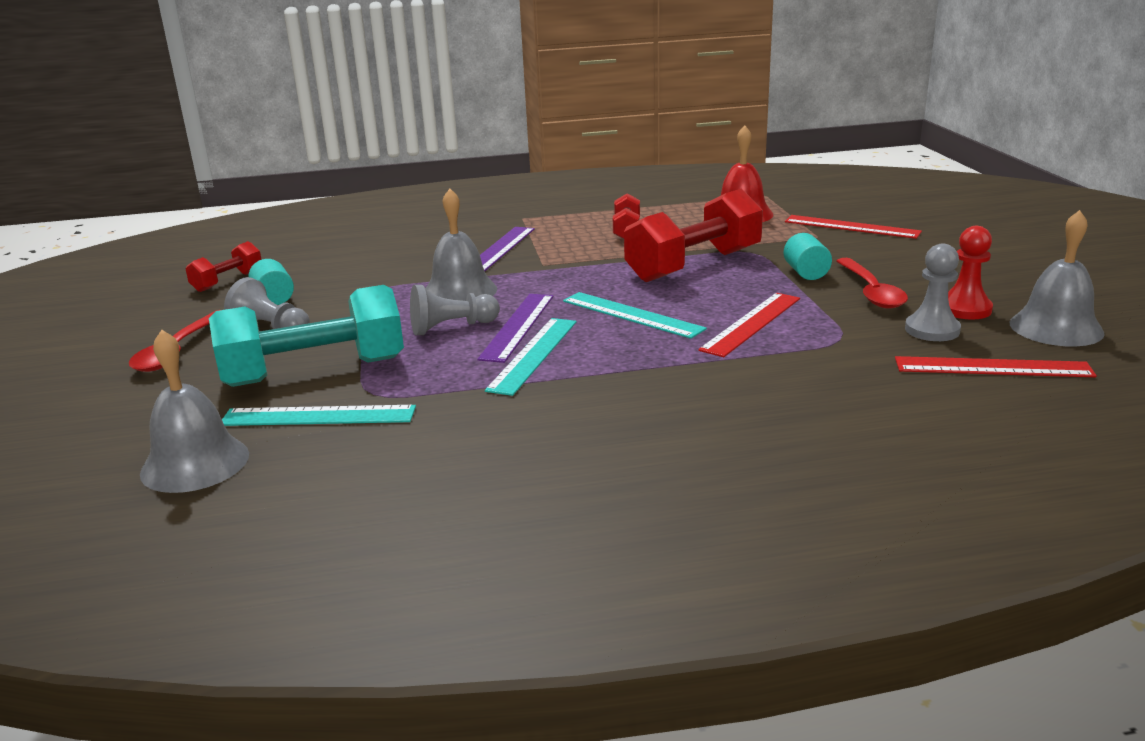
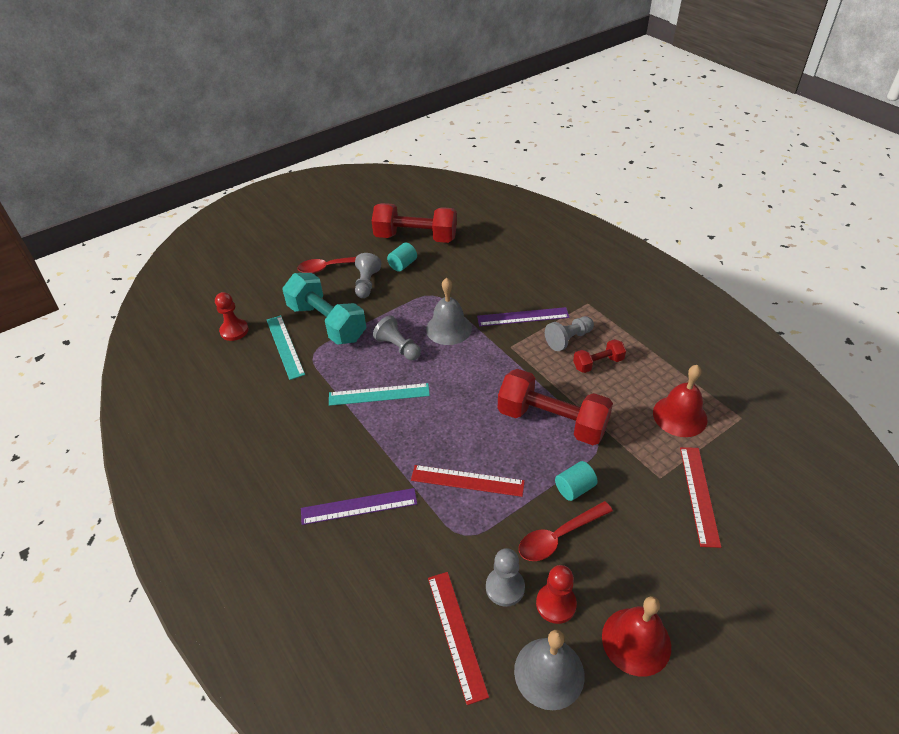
camera: 65 degrees right, 20 degrees up
grey bell [140,330,249,493] -> red pawn [215,292,249,341]
red dumbbell [185,241,262,292] -> red dumbbell [372,203,457,243], size x1.99
purple ruler [477,294,554,363] -> purple ruler moved to [301,488,417,525]
turquoise ruler [563,292,707,339] -> none
none -> grey pawn [545,316,594,351]
none -> red bell [602,596,671,677]

